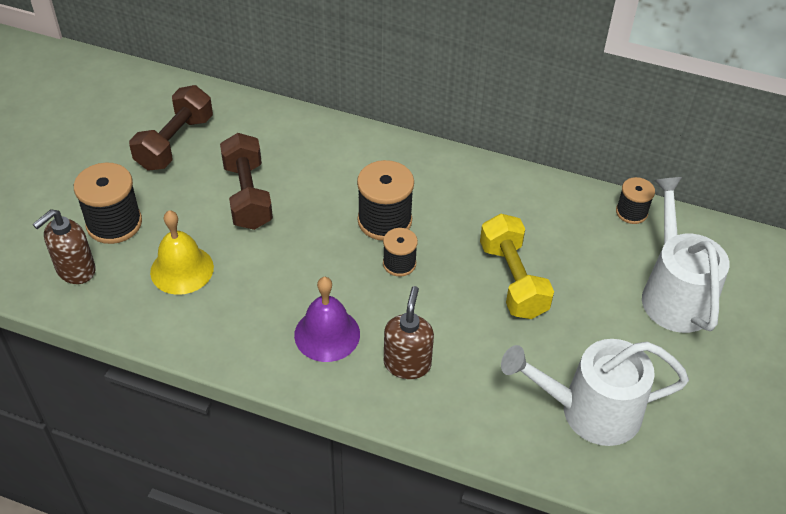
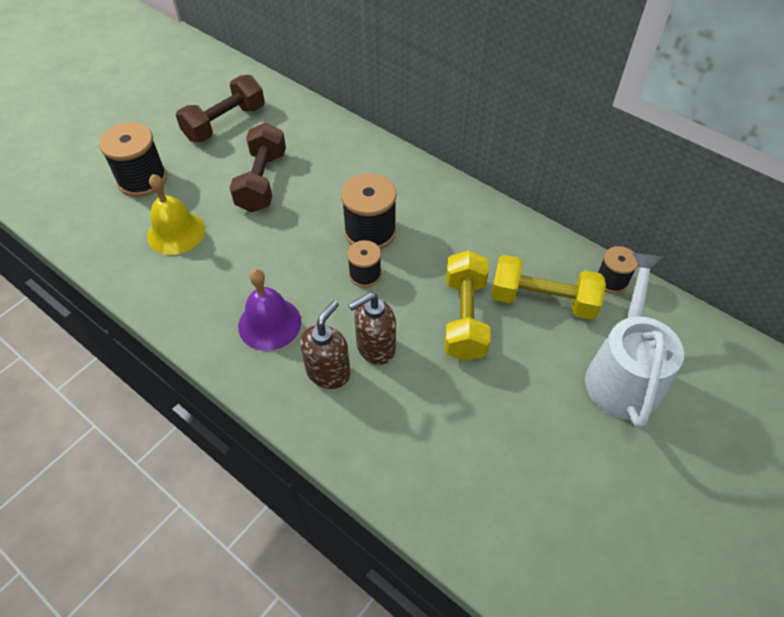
camera: 20 degrees right, 5 degrees up
brown soap dispenser [33,209,96,284] -> brown soap dispenser moved to [348,292,396,365]
white watering can [501,339,689,446] -> none
none -> yellow dumbbell [491,255,606,320]

